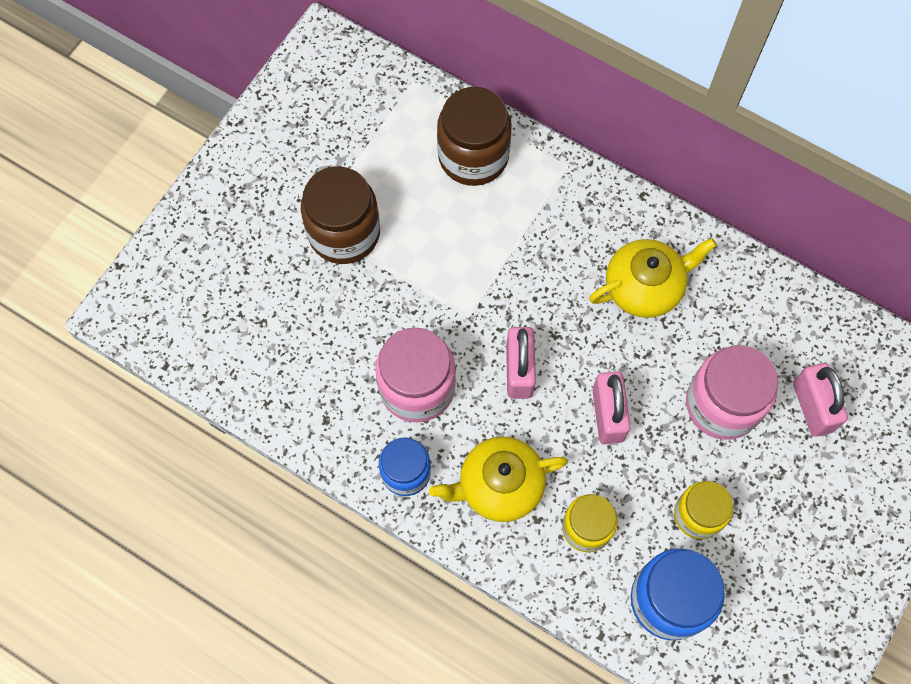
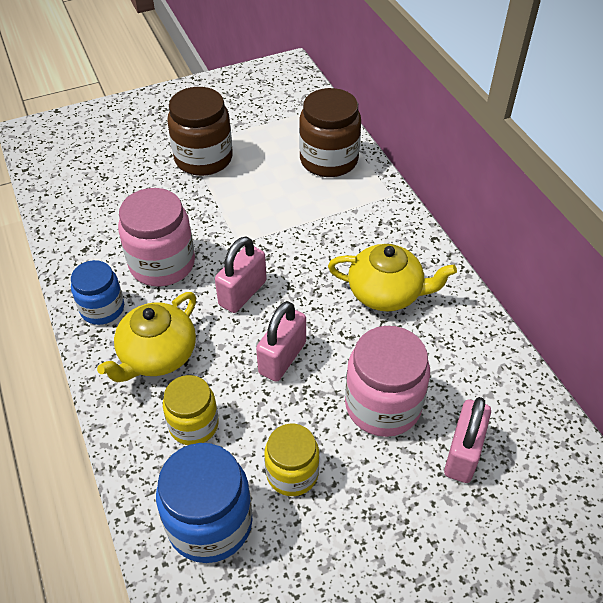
camera: 35 degrees right, 20 degrees down
yellow teapot [429,436,568,522] -> yellow teapot turned 75 degrees counterclockwise [97,292,196,383]

